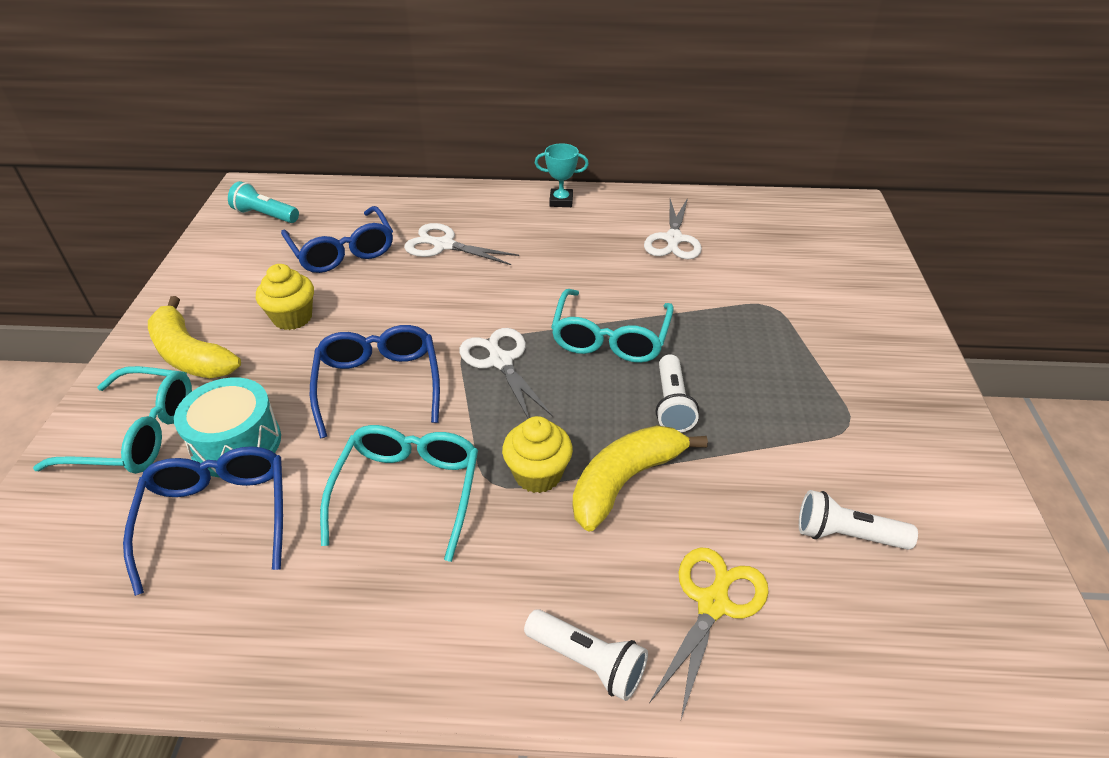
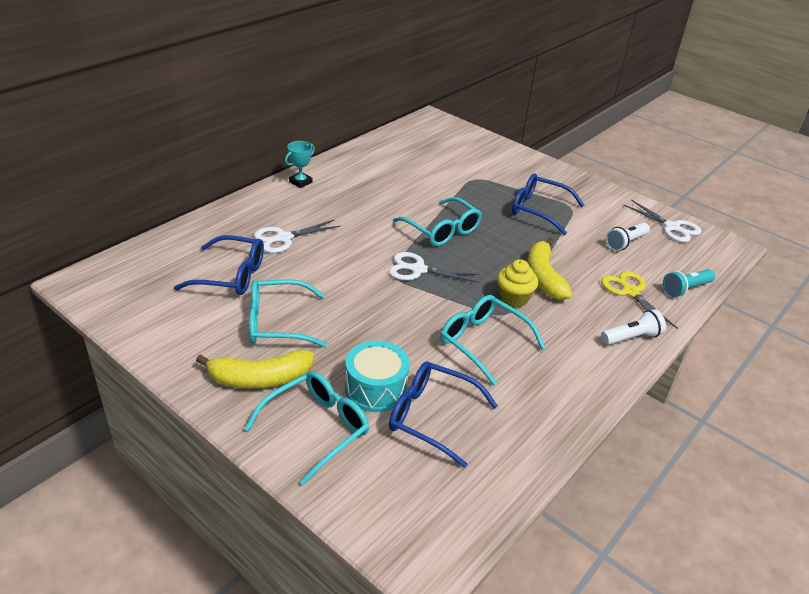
camera: 55 degrees left, 5 degrees down
turquoise flashlight [228,181,299,223] -> turquoise flashlight moved to [663,269,715,297]
yellow cupcake [256,264,314,330] -> turquoise glasses [249,280,327,347]
blue glasses [310,325,440,438] -> blue glasses moved to [512,174,585,235]
white scissors [644,198,702,259] -> white scissors moved to [623,200,701,242]
white flashlight [656,354,699,432] -> none

